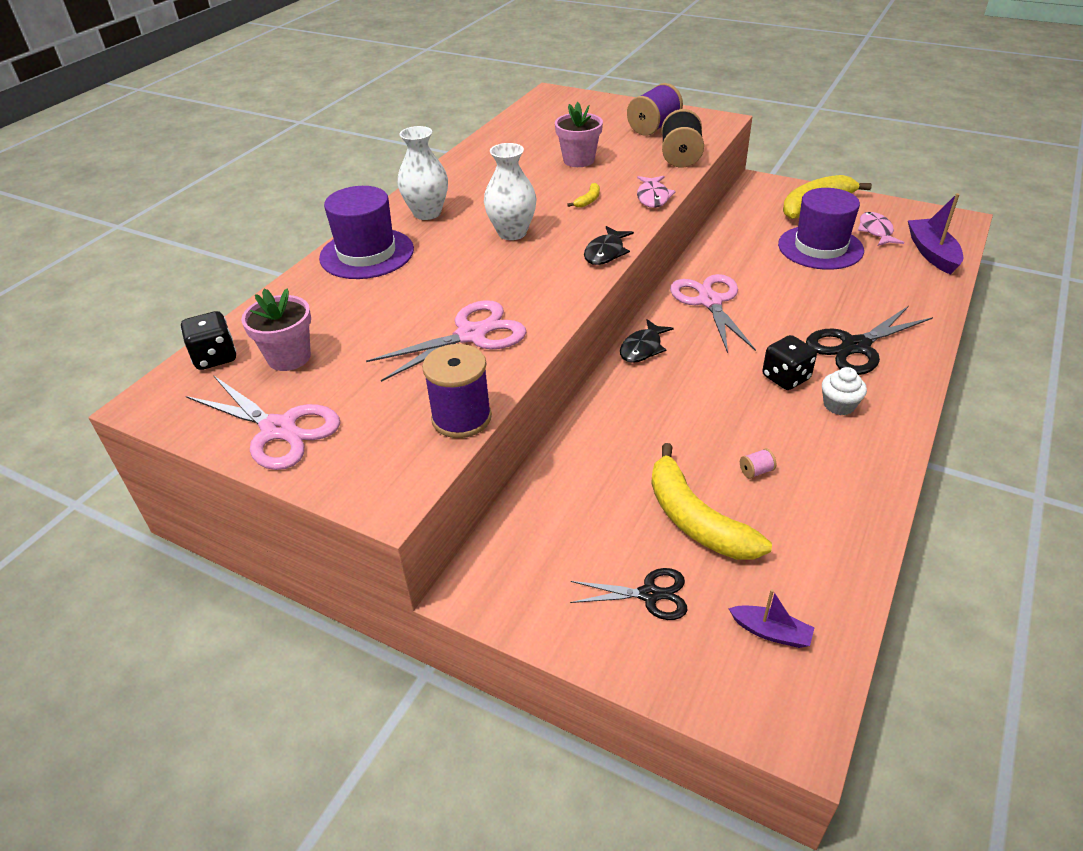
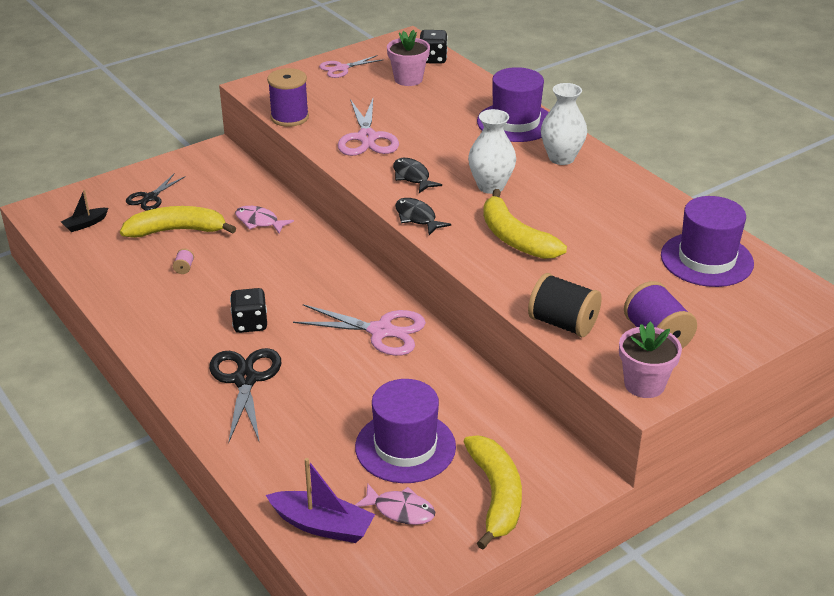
camera: 115 degrees right, 5 degrees down
pink scissors [186,375,340,470] -> pink scissors [319,55,383,78], size x0.62
pink flower pot [555,102,603,167] -> pink flower pot moved to [619,322,682,398]
yellow banana [567,183,600,208] -> yellow banana [483,189,567,259], size x2.40
black fish [620,319,674,363] -> black fish moved to [393,158,442,193]
pink fish [637,176,676,208] -> pink fish moved to [235,206,294,234]
purple boat [728,589,814,648] -> black boat [61,190,108,232]
white cupcake [822,367,867,415] -> none
none -> purple hat [661,196,754,287]

